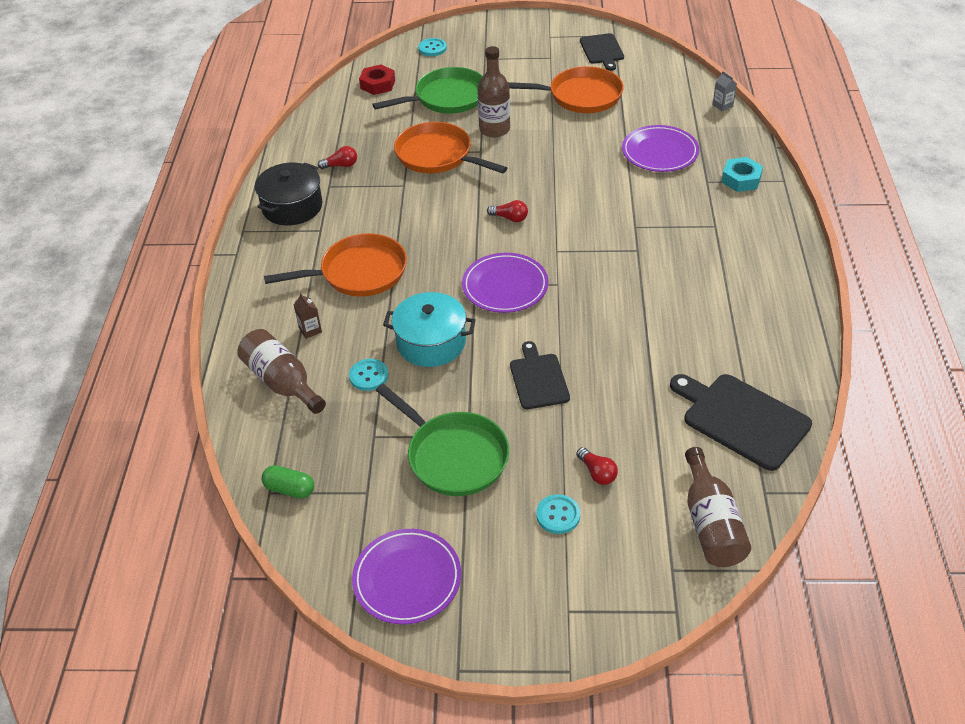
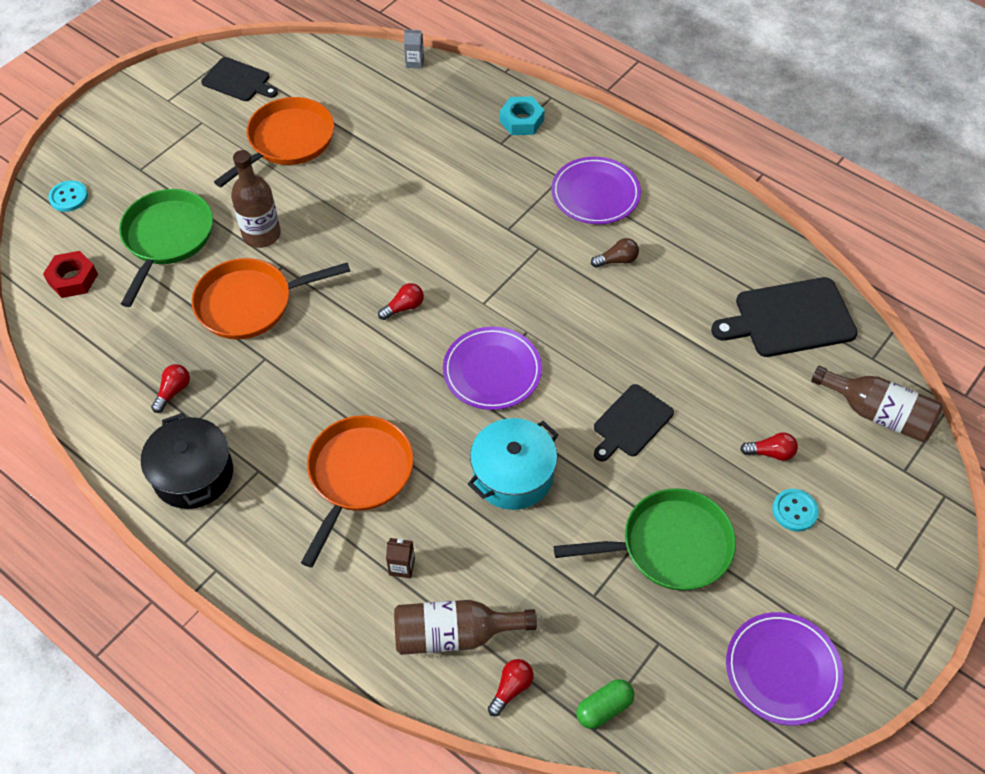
camera: 55 degrees left, 10 degrees up
turquoise button [349,359,388,391] -> none
black cutting board [510,341,570,409] -> black cutting board turned 75 degrees counterclockwise [594,384,674,462]
purple plate [622,125,699,172] -> purple plate moved to [551,157,641,224]
none -> red light bulb [488,659,533,716]
none -> brown light bulb [591,238,639,268]

